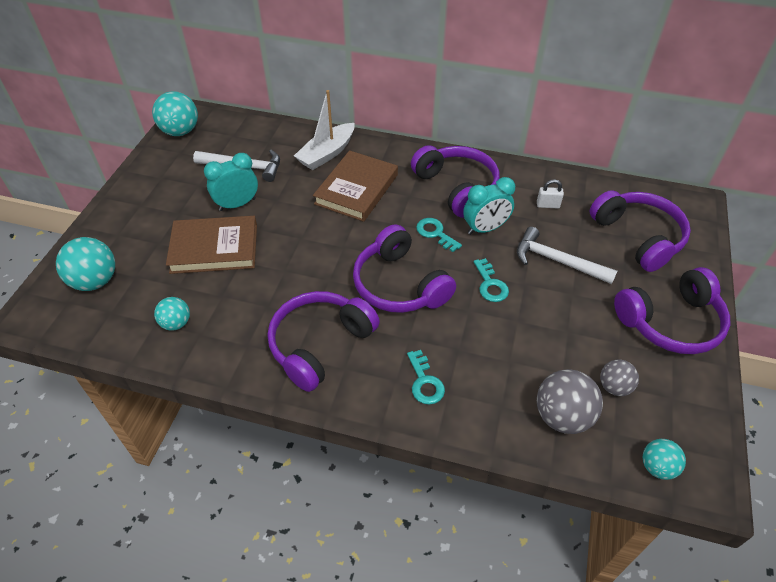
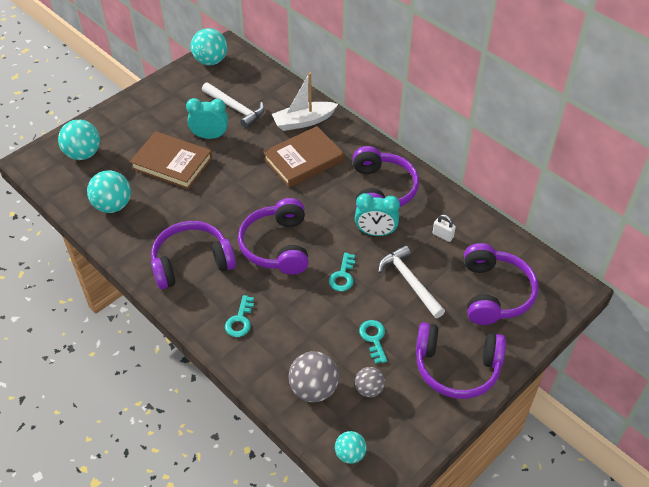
camera: 30 degrees right, 0 degrees up
turquoise ball [154,297,190,331] -> turquoise ball [87,171,131,213], size x1.66
turquoise key [416,218,462,252] -> turquoise key moved to [359,320,387,364]

